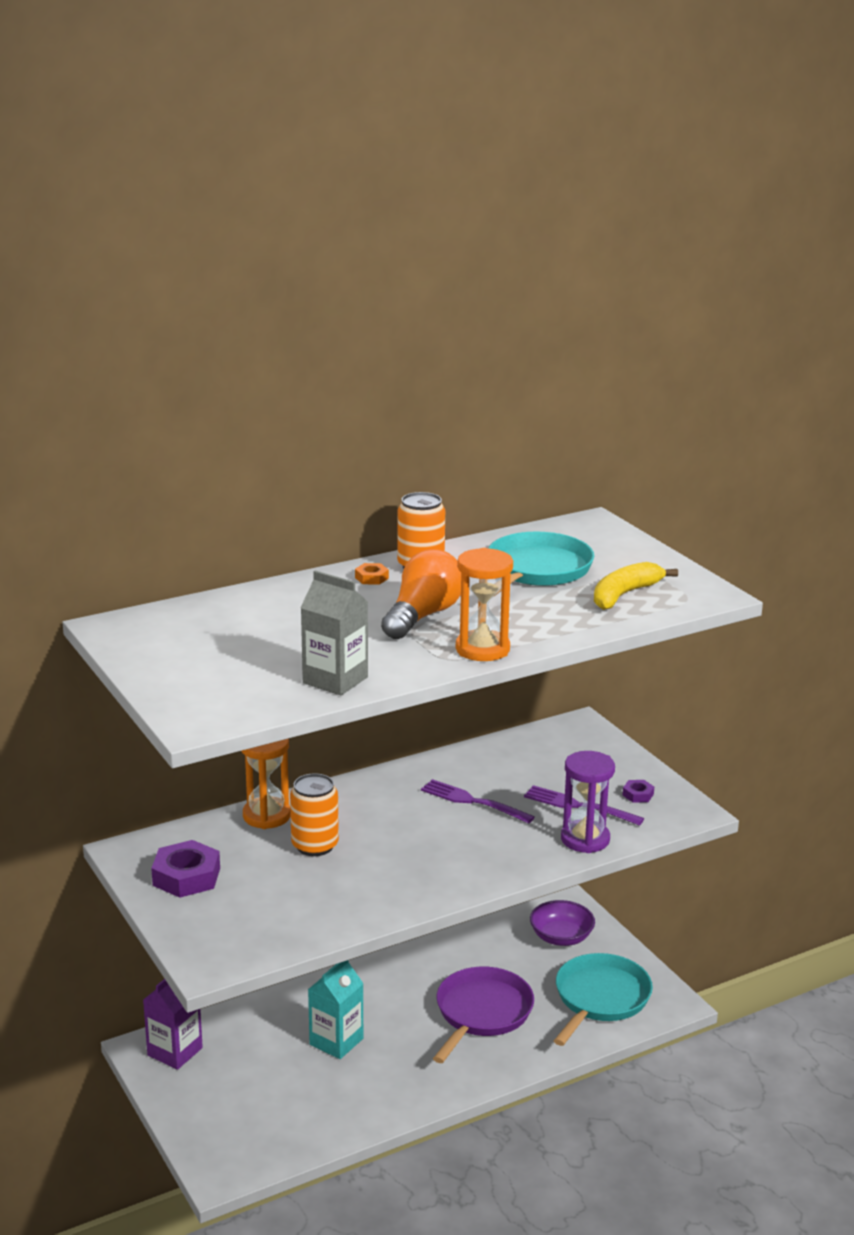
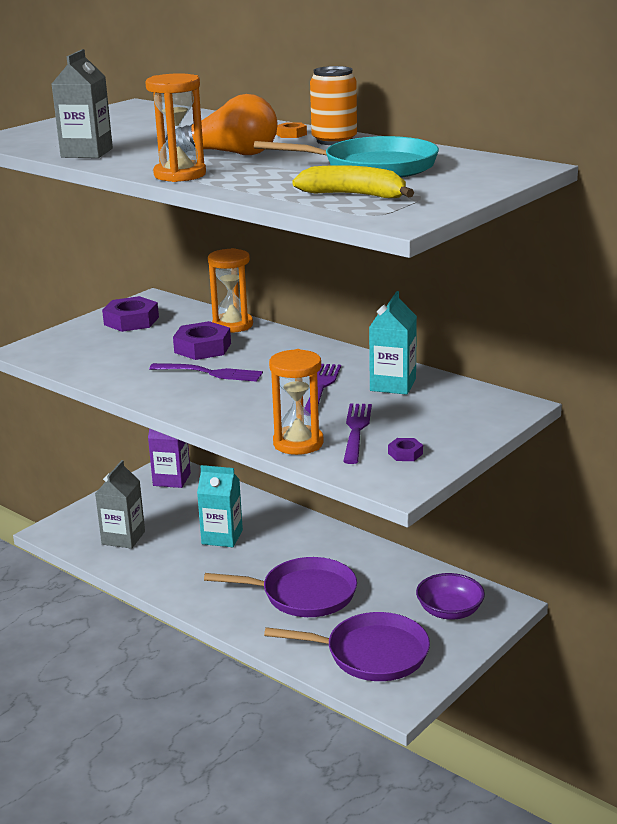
camera: 70 degrees right, 0 degrees up
orange can [290,773,339,856] -> purple nut [173,321,231,360]
turquoise pan [554,953,653,1046] -> purple pan [264,612,430,681]
purple hourglass [561,751,615,853] -> orange hourglass [269,349,324,455]
none -> grey carton [95,460,145,549]
none -> purple fork [149,363,263,382]
none -> turquoise carton [369,291,417,395]

